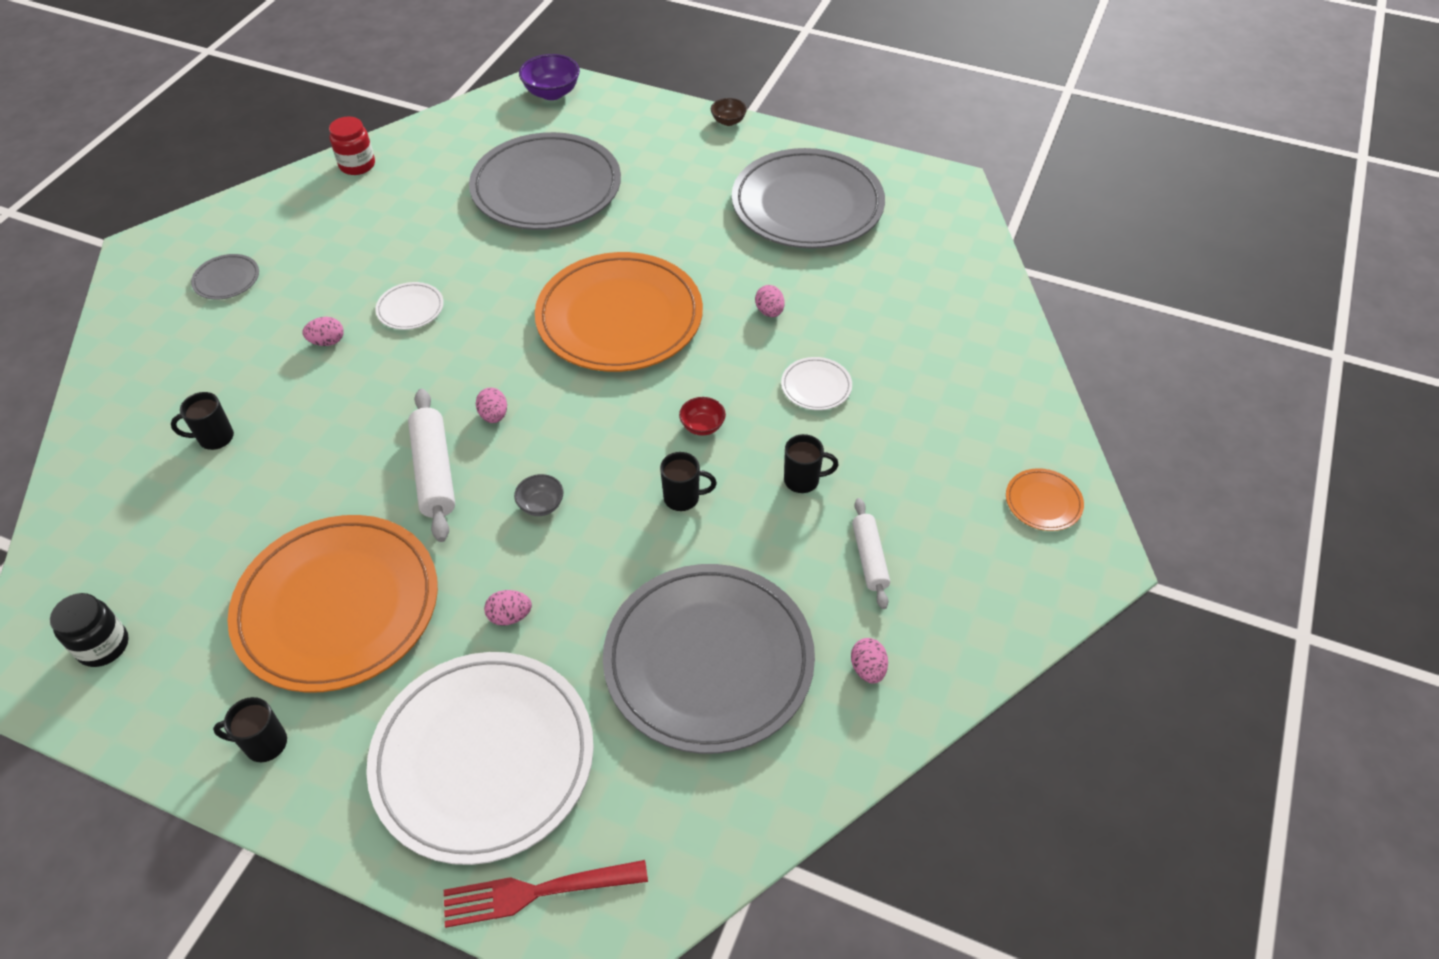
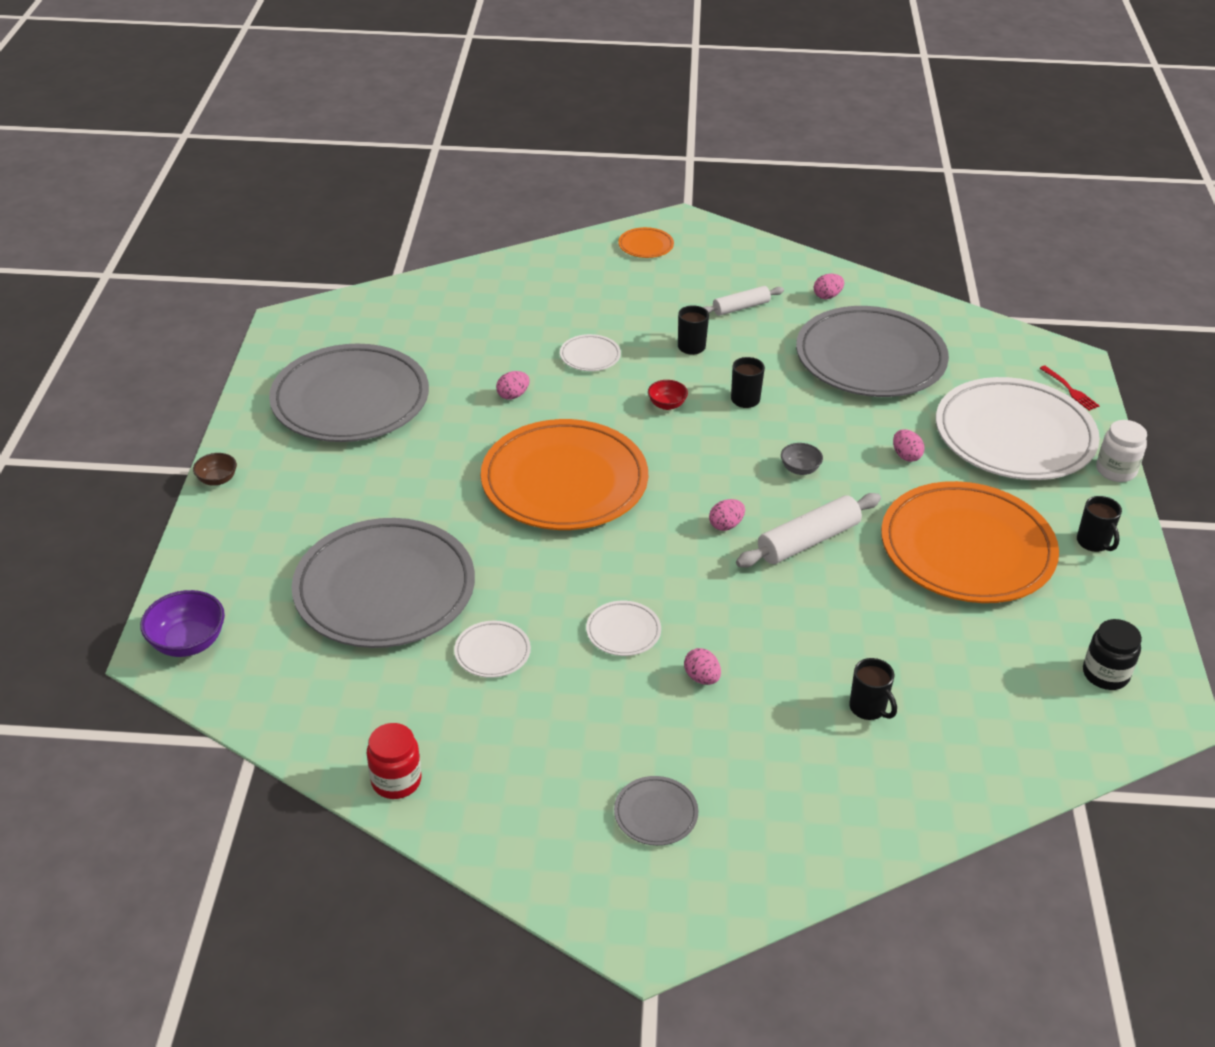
camera: 110 degrees left, 10 degrees down
red fork [444,860,648,928] -> red fork [1040,366,1099,411], size x0.58
none -> white plate [454,621,531,678]
none -> white jar [1096,420,1147,482]

